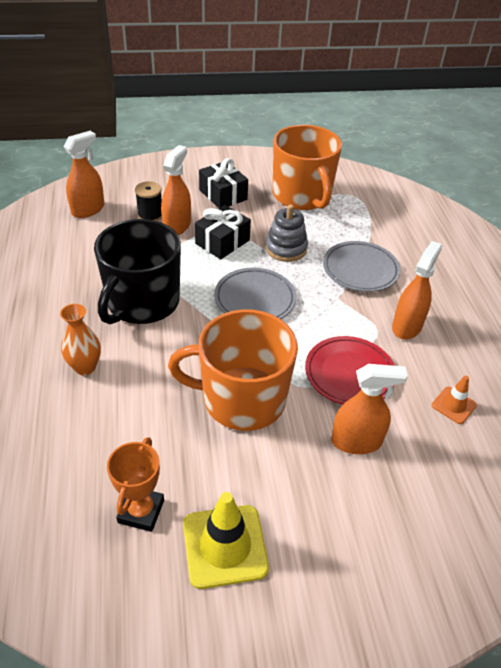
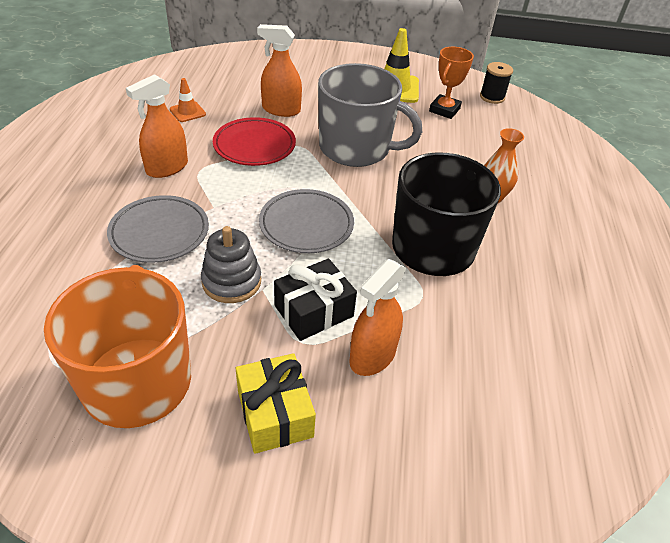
camera: 165 degrees left, 0 degrees up
orange spray bottle [63,131,104,218] -> none
black spool [135,181,162,221] -> black spool moved to [480,62,513,104]
orange mug [168,309,298,431] -> grey mug [318,63,422,167]
black gift [199,158,248,208] -> yellow gift [236,353,316,454]

